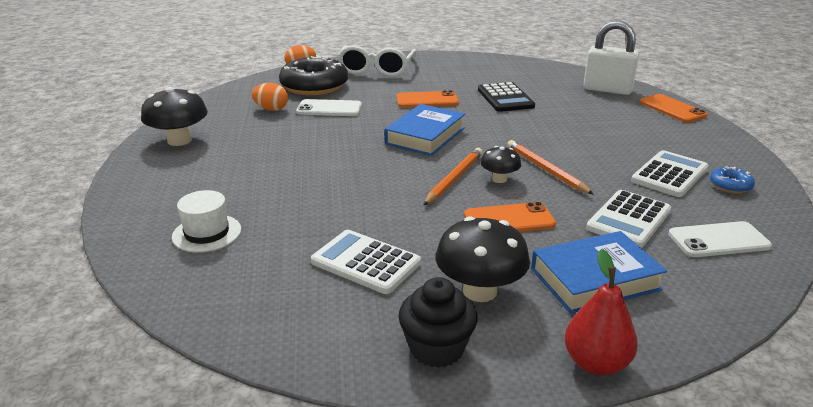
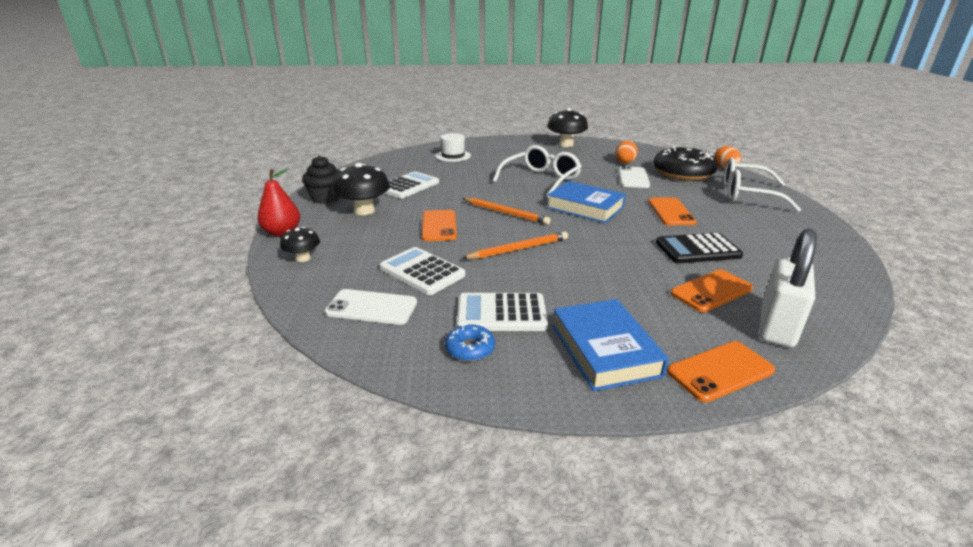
camera: 95 degrees right, 0 degrees up
black mushroom [480,146,521,183] -> black mushroom moved to [280,227,320,262]
blue book [531,231,667,314] -> blue book moved to [553,299,669,391]
white calculator [631,150,709,197] -> white calculator turned 135 degrees clockwise [457,293,548,331]
white phone [668,221,772,257] -> white phone turned 75 degrees counterclockwise [325,289,417,325]
none -> white glasses [493,145,582,198]
none -> orange phone [670,270,753,312]

